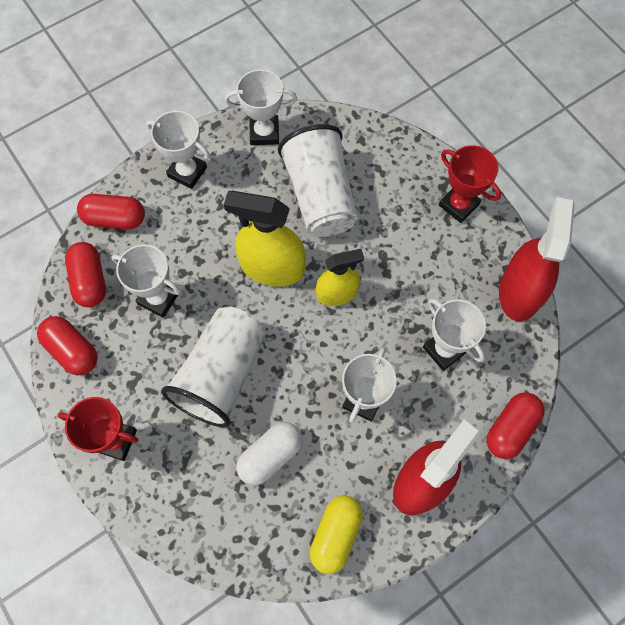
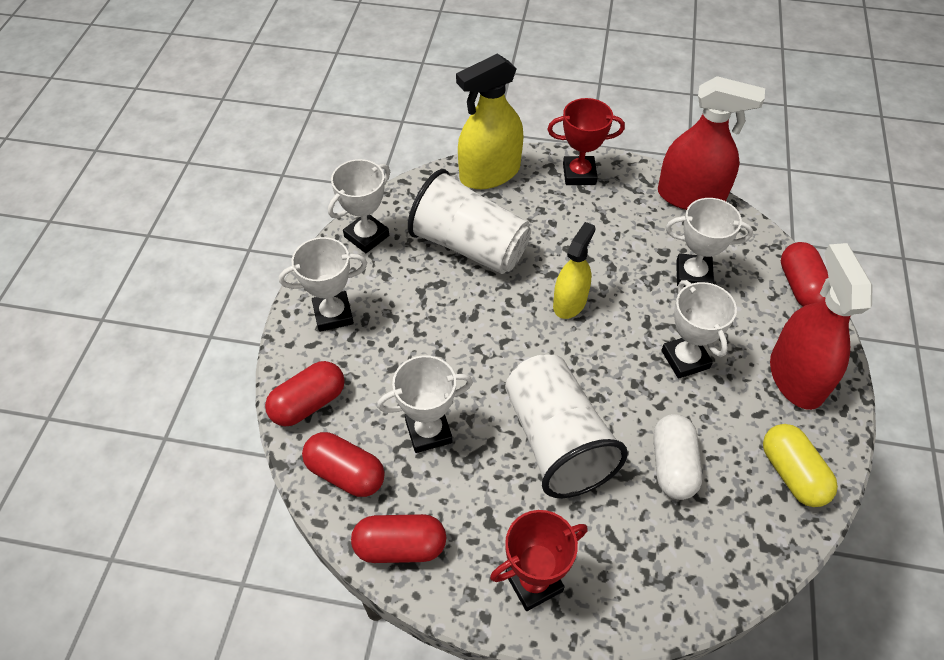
camera: 45 degrees left, 15 degrees down
yellow spray bottle [224,191,306,287] -> yellow spray bottle moved to [456,54,523,189]
red spray bottle [499,197,575,321] -> red spray bottle turned 135 degrees clockwise [658,76,765,210]

